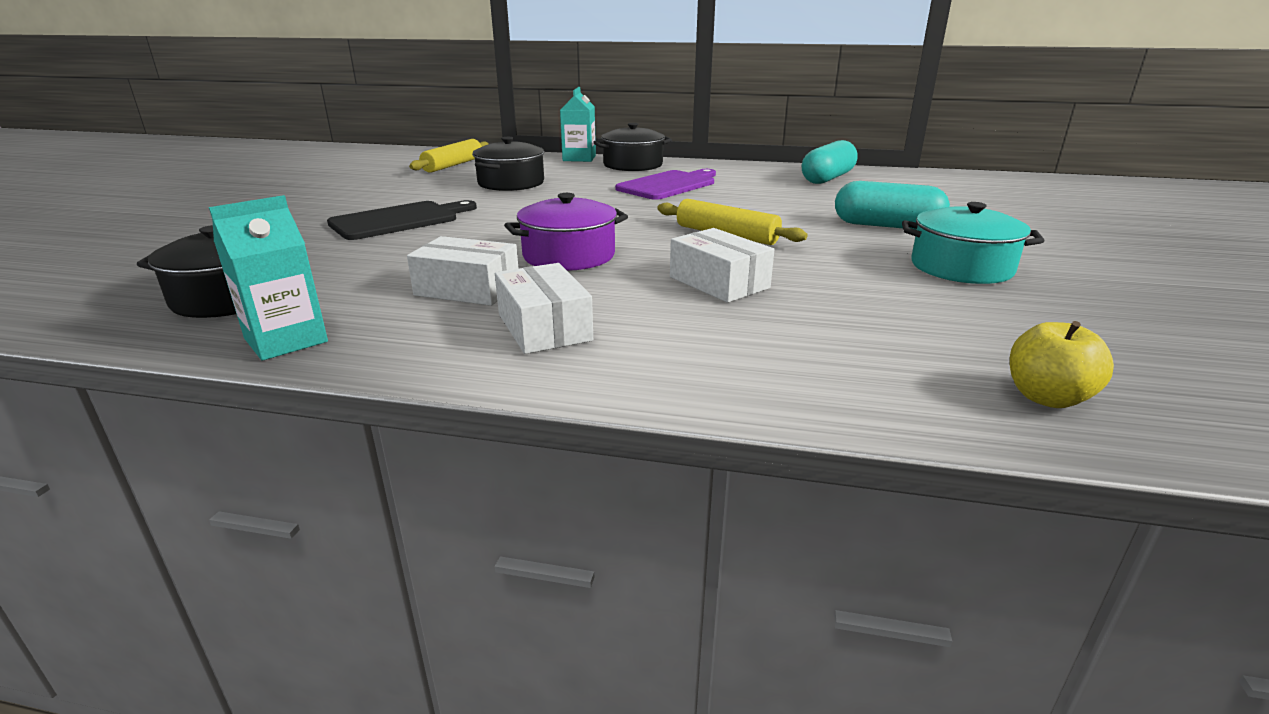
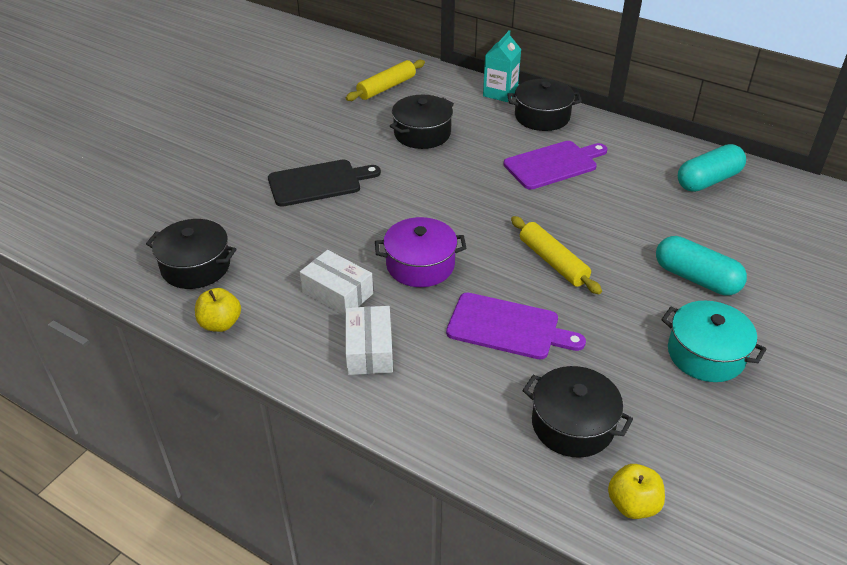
camera: 20 degrees right, 15 degrees up
turquoise carton [209,195,328,361] -> yellow apple [195,288,241,332]
white box [670,228,774,303] -> purple cutting board [446,293,586,359]
none -> black pot [522,366,633,458]

